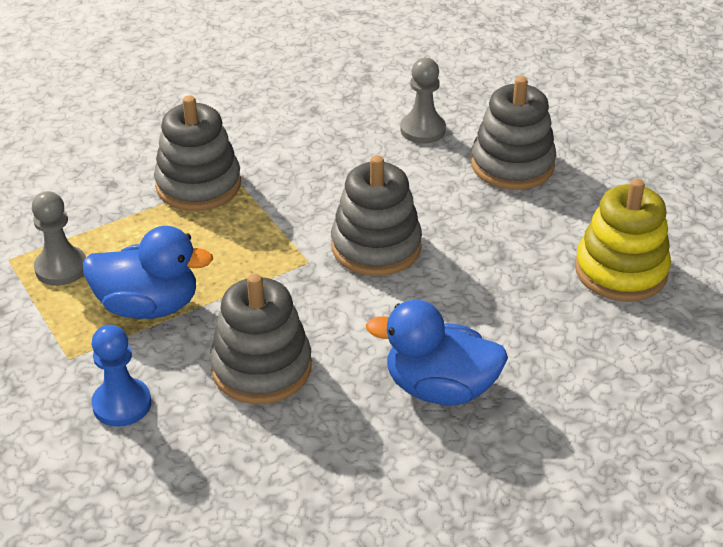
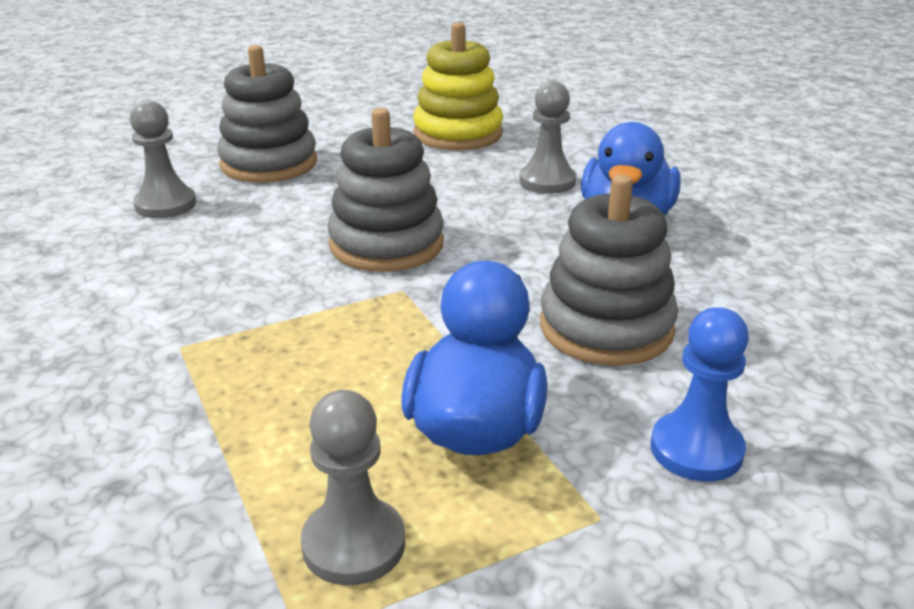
camera: 85 degrees left, 10 degrees down
grey stacking toy [154,95,241,211] -> none
none -> grey pawn [519,81,576,194]

